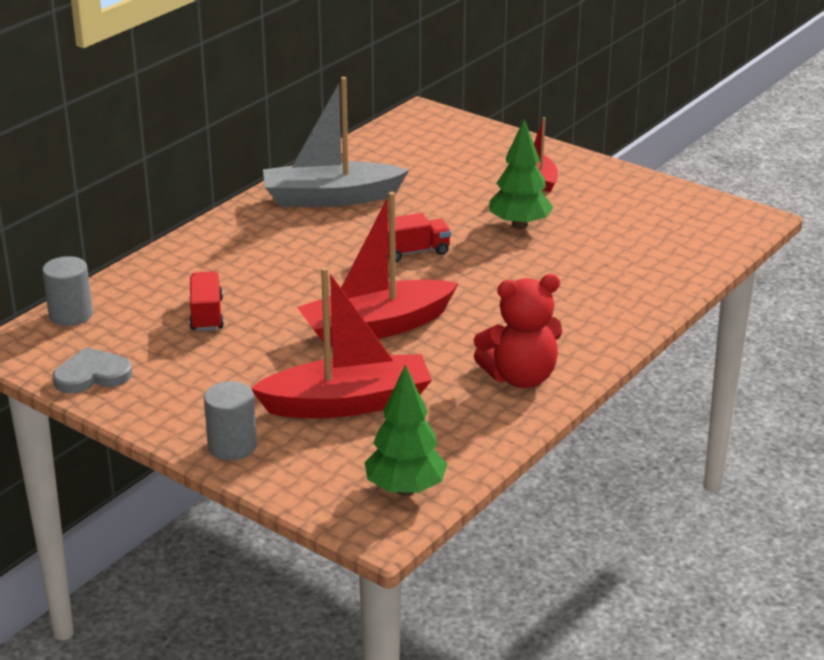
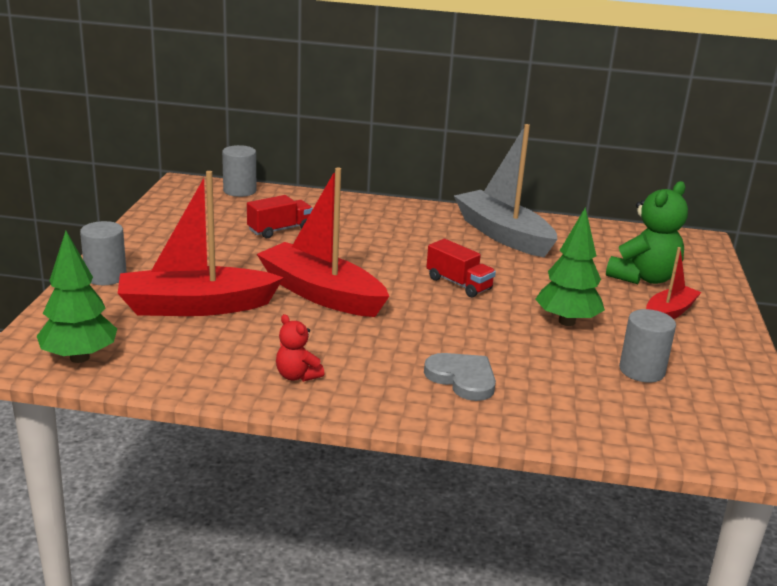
camera: 60 degrees right, 5 degrees down
grey heart [53,347,132,393] -> grey heart moved to [424,353,496,401]
red boat [251,267,432,418] -> red boat turned 120 degrees clockwise [118,171,284,316]
red teddy bear [474,274,562,388] -> red teddy bear [276,314,324,382], size x0.53
none -> green teddy bear [606,181,688,284]
none -> grey cylinder [619,309,676,382]

